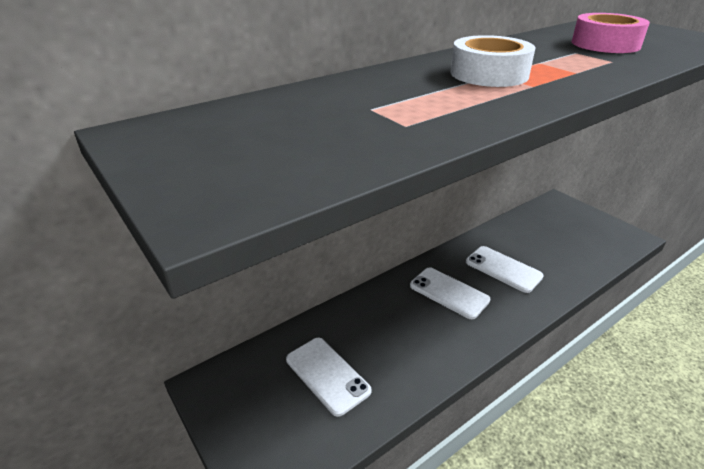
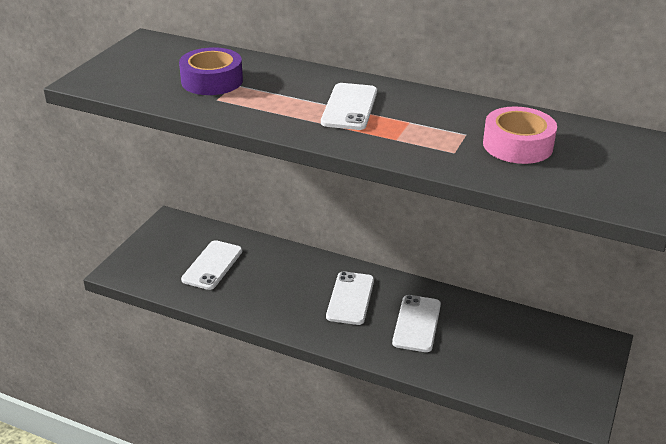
camera: 60 degrees right, 0 degrees up
white tape [450,35,535,87] -> white phone [321,83,377,130]
none -> purple tape [179,47,243,95]

